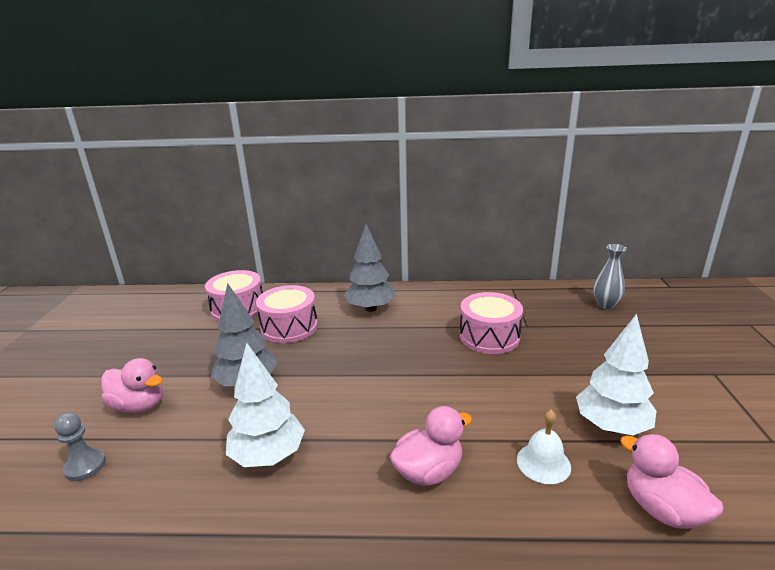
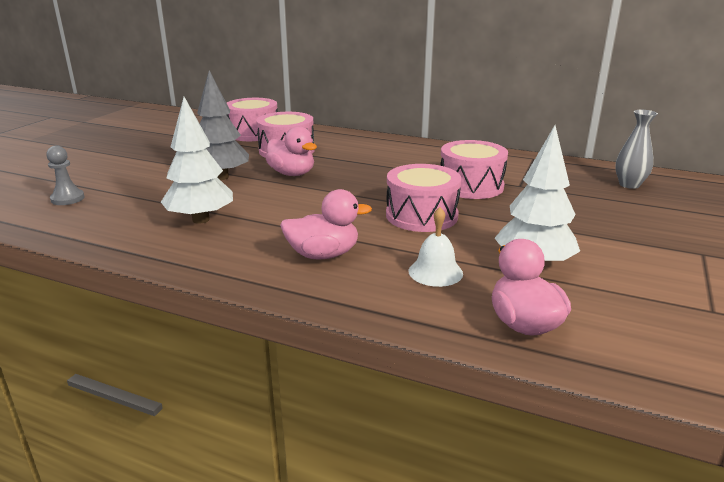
camera: 20 degrees right, 0 degrees up
pink duck [101,358,163,413] -> pink duck moved to [266,126,317,176]
grey tree [344,224,395,312] -> none
none -> pink drum [386,164,461,232]

